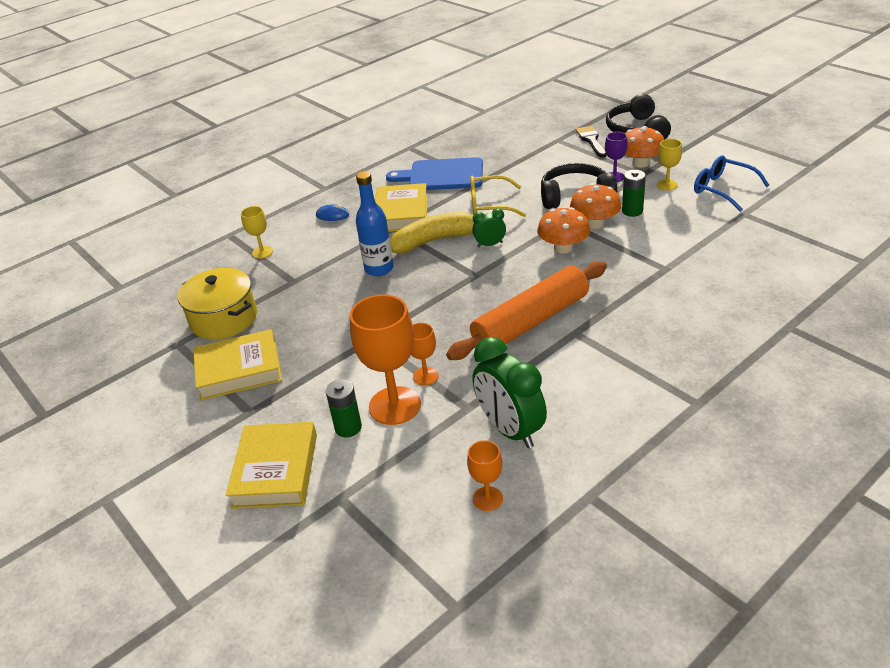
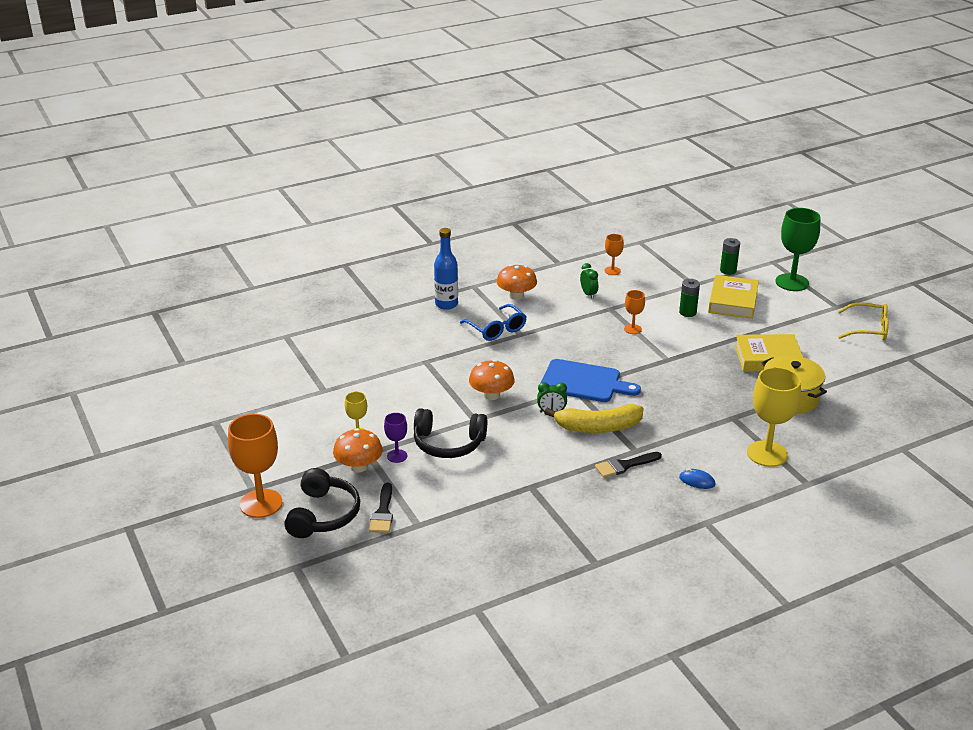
camera: 170 degrees left, 5 degrees down
yellow goblet [241,206,273,259] -> yellow goblet [747,367,801,467], size x1.97
orange goblet [350,294,421,425] -> orange goblet moved to [228,414,283,518]
blue bottle [356,171,393,276] -> blue bottle moved to [434,228,458,310]
yellow book [375,183,428,232] -> black brush [595,452,662,478]
blue cutting board [386,157,483,190] -> blue cutting board moved to [541,359,641,402]
orange rolling pin [446,261,607,360] -> none
yellow glasses [470,175,526,217] -> yellow glasses moved to [838,303,889,341]
green clock [473,337,547,448] -> green clock [580,263,598,299], size x0.51
orange mushroom [570,183,621,229] -> orange mushroom moved to [497,264,537,300]
green battery [622,170,646,217] -> green battery moved to [720,238,740,275]
blue glasses [694,155,769,212] -> blue glasses moved to [460,304,527,341]
none -> green goblet [775,208,820,291]

